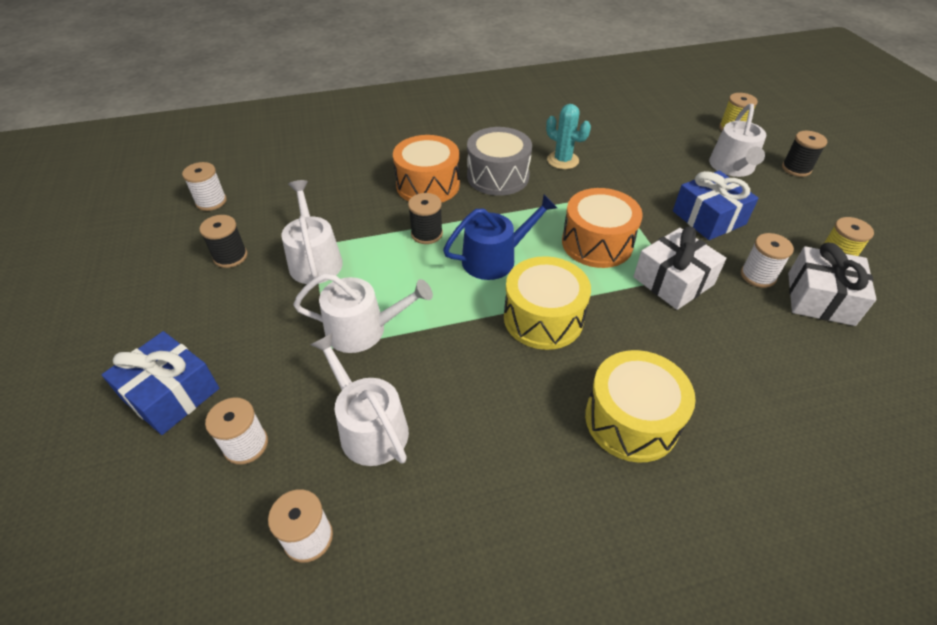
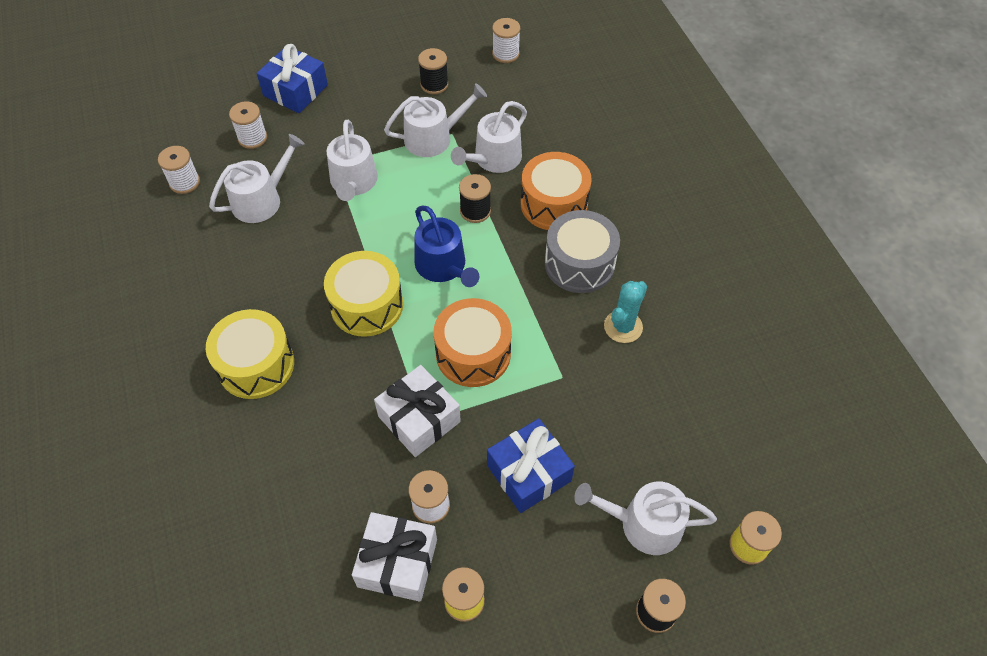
camera: 85 degrees right, 10 degrees up
none -> white watering can [451,101,527,173]

